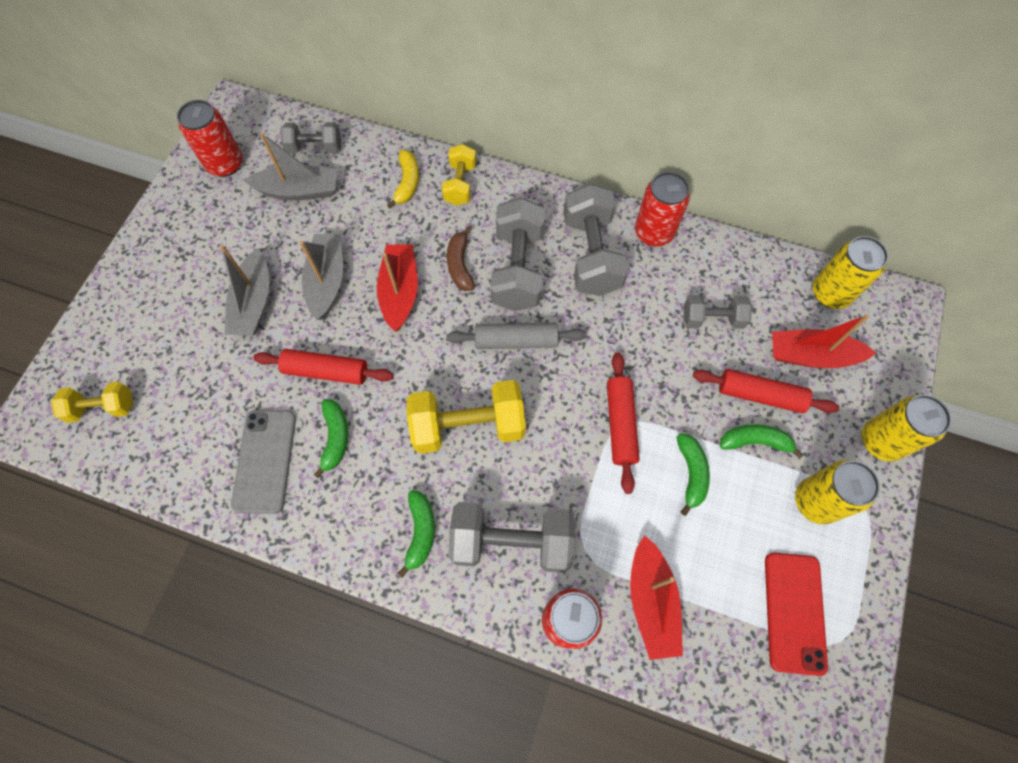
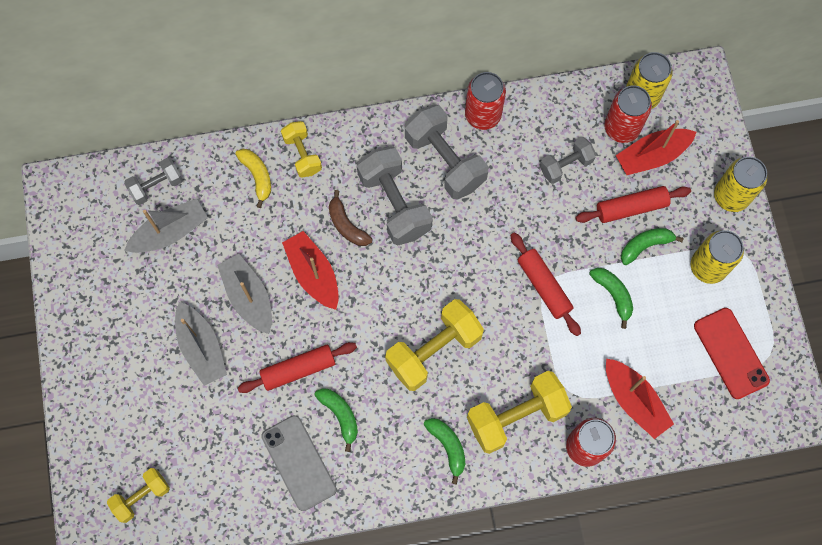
camera: 30 degrees left, 5 degrees up
red can [177,100,243,177] -> red can moved to [604,85,652,143]
grey rolling pin [447,323,586,349] -> none
grey dumbbell [448,502,574,573] -> yellow dumbbell [467,371,572,454]

